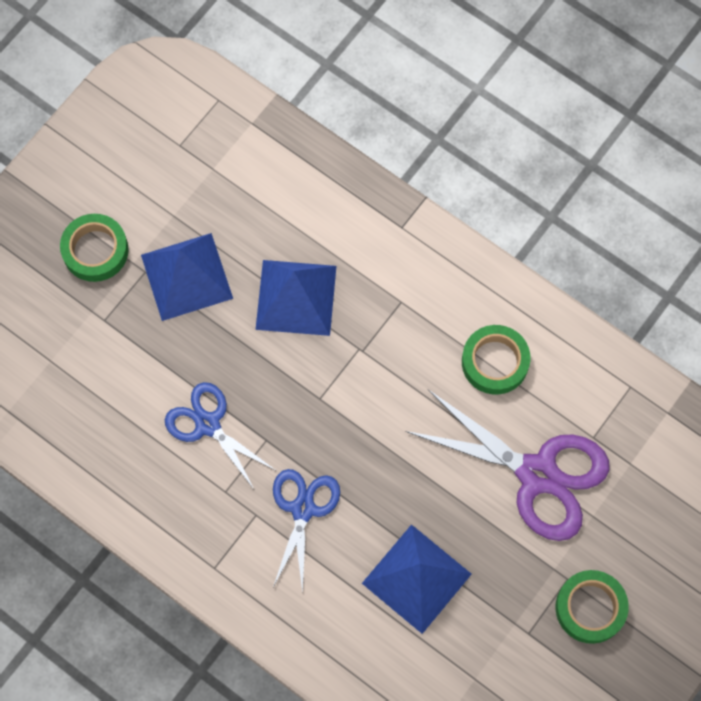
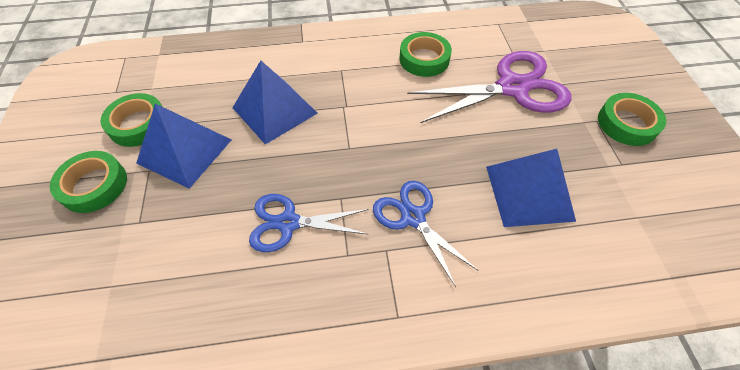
camera: 45 degrees left, 15 degrees down
none -> green tape [101,93,162,147]

